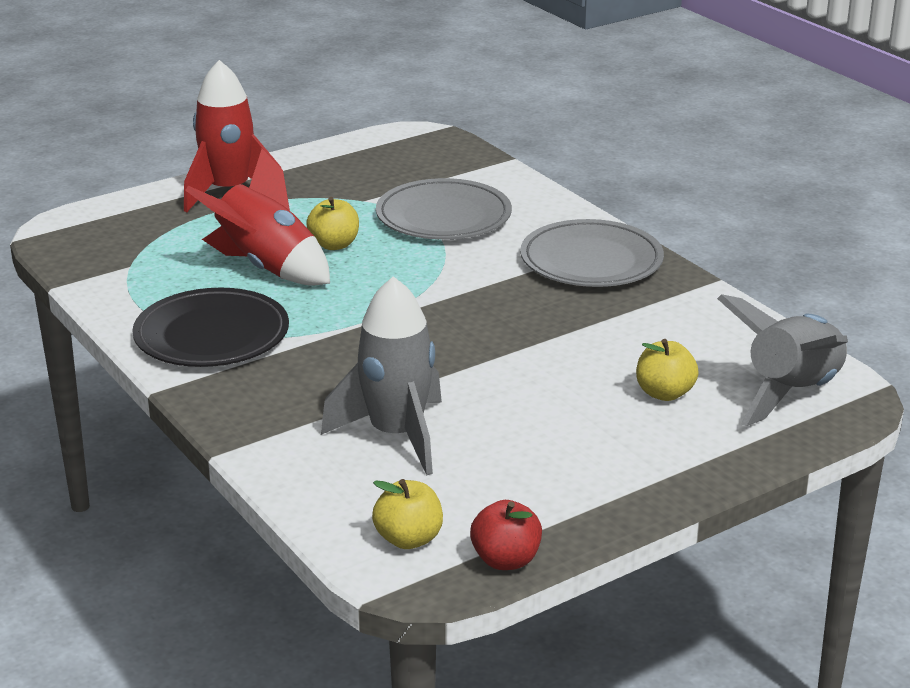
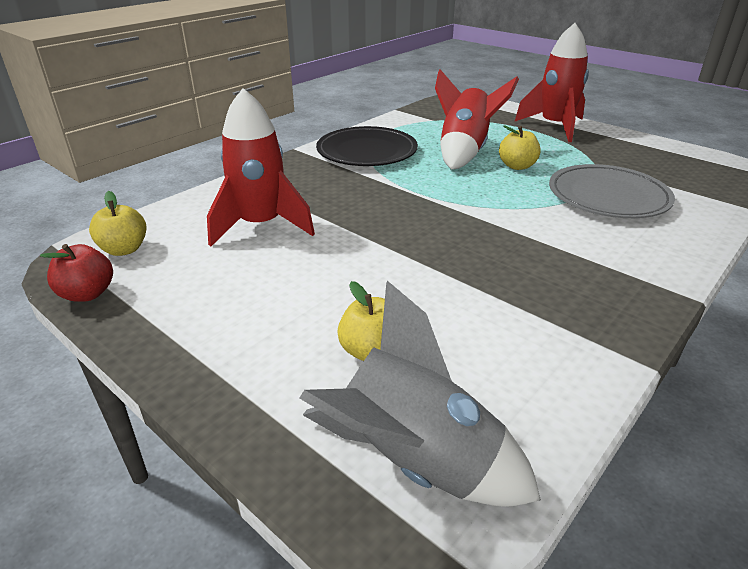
camera: 75 degrees right, 5 degrees up
grey rocket [321,276,442,475] -> red rocket [207,88,315,246]
grey plate [520,219,664,287] -> none

